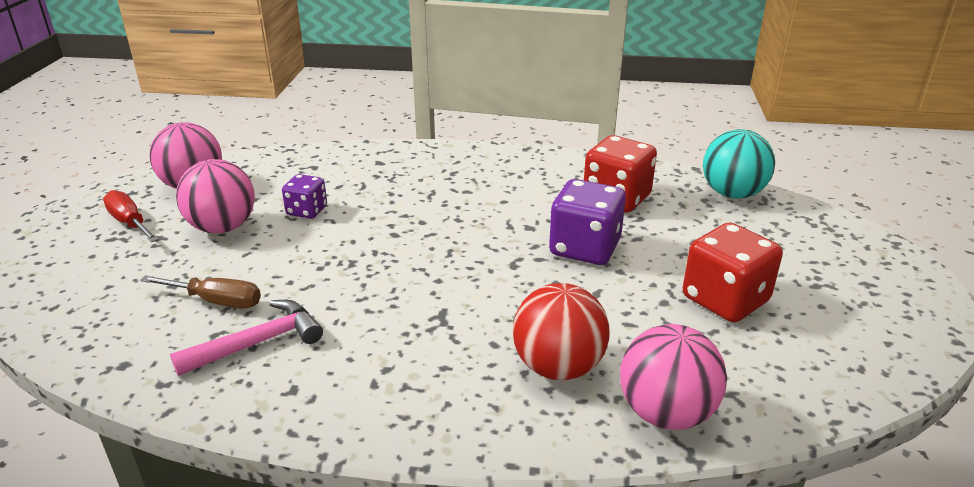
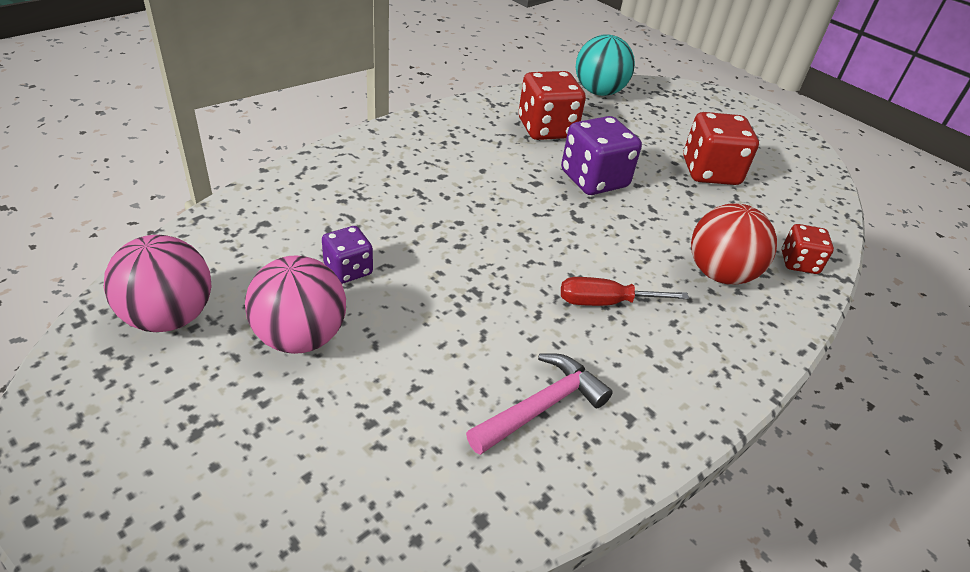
camera: 55 degrees left, 10 degrees up
red screwdriver [103,190,159,242] -> red screwdriver moved to [561,277,689,306]
brown screwdriver [140,276,261,308] -> none
pink hammer [170,300,323,376] -> pink hammer turned 45 degrees clockwise [466,353,613,455]
pink ball [620,324,727,430] -> red dice [782,224,834,274]

